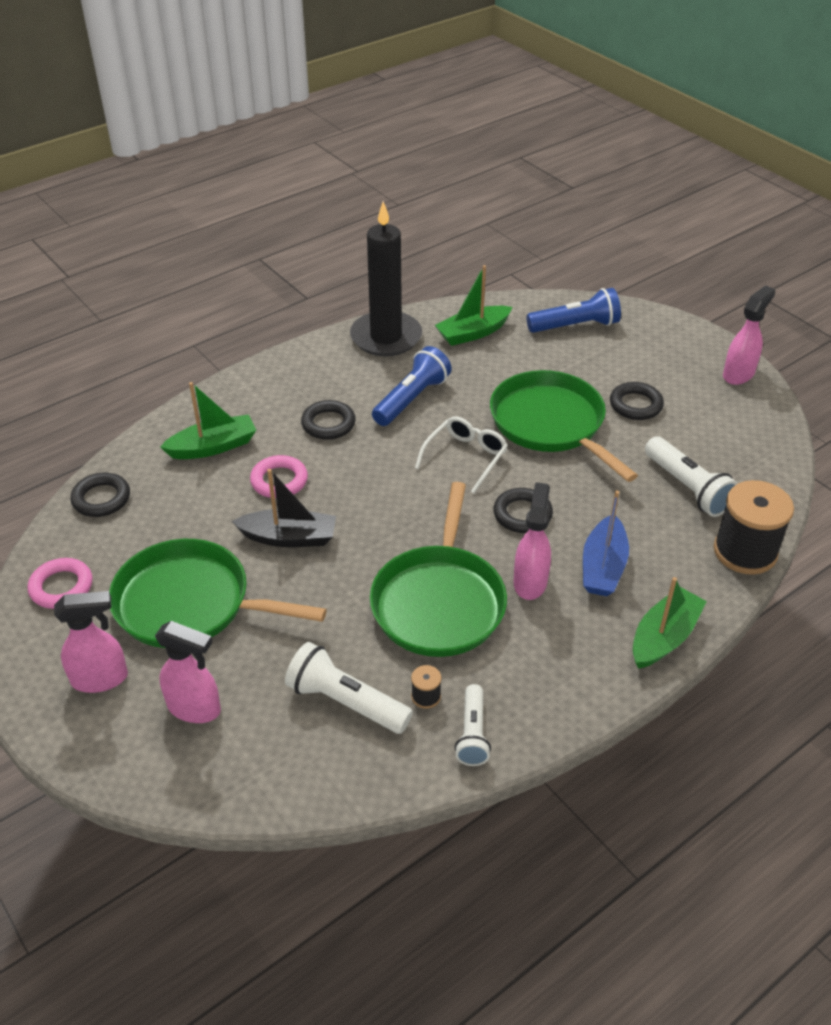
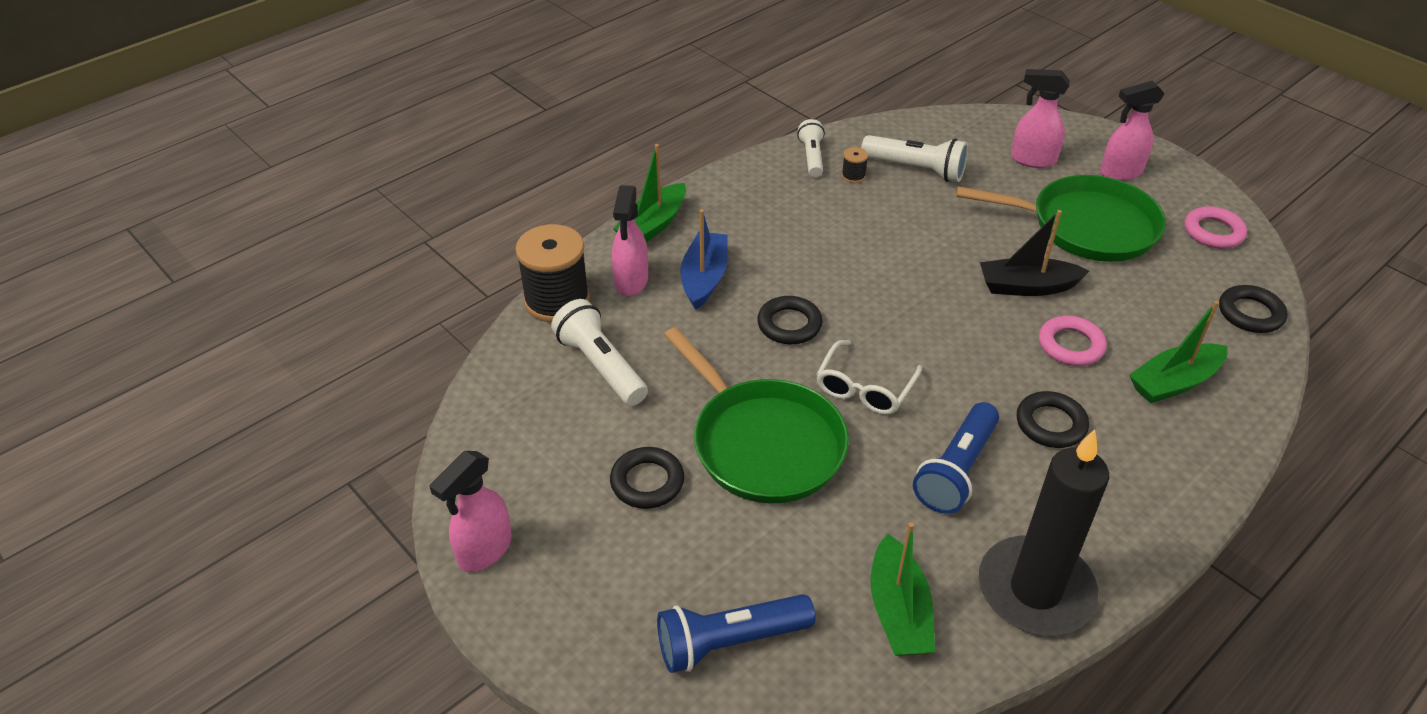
camera: 175 degrees right, 0 degrees up
green pan [369,482,507,657] -> none
green boat [435,265,512,346] -> green boat turned 120 degrees clockwise [870,522,935,656]
pink spray bottle [513,482,551,600] -> pink spray bottle moved to [612,185,648,296]

